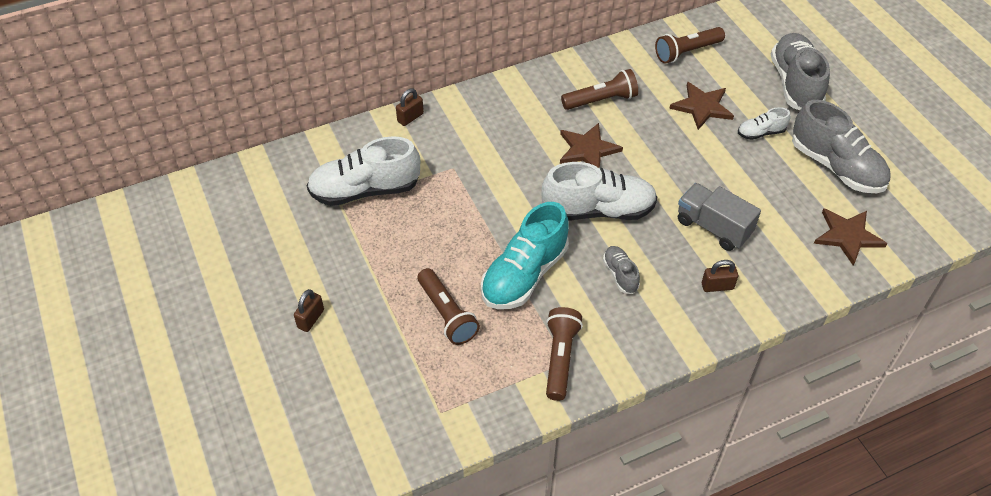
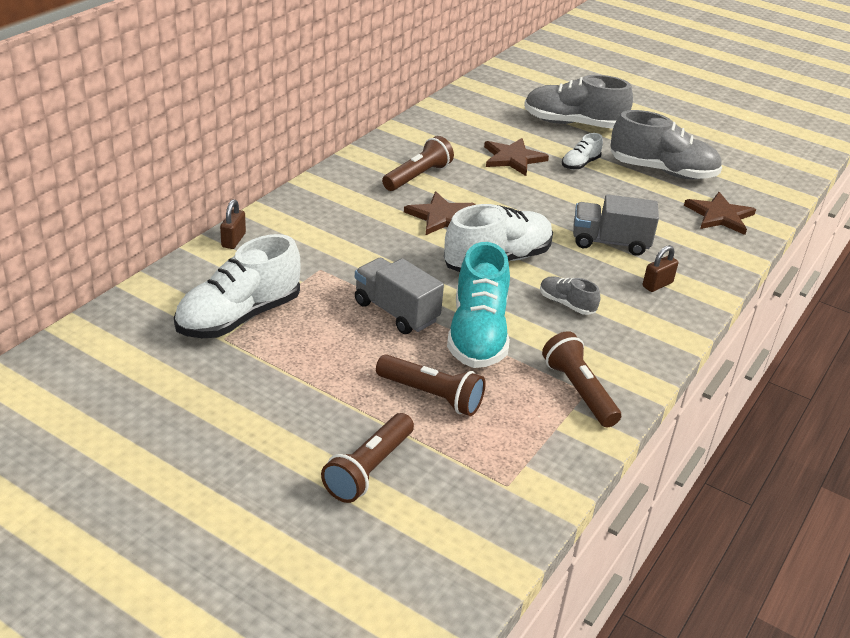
camera: 35 degrees left, 15 degrees down
brown padlock [294,289,324,332] -> none
brown flashlight [655,27,725,64] -> brown flashlight moved to [321,413,414,503]
grey shoe [771,33,830,110] -> grey shoe turned 45 degrees counterclockwise [524,75,633,129]
none -> grey truck [355,258,444,334]

